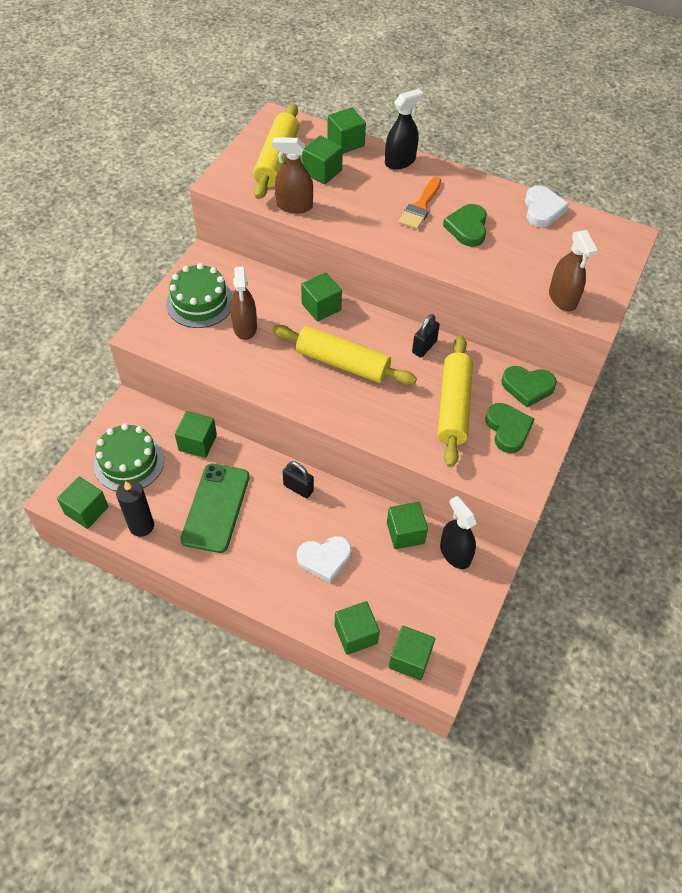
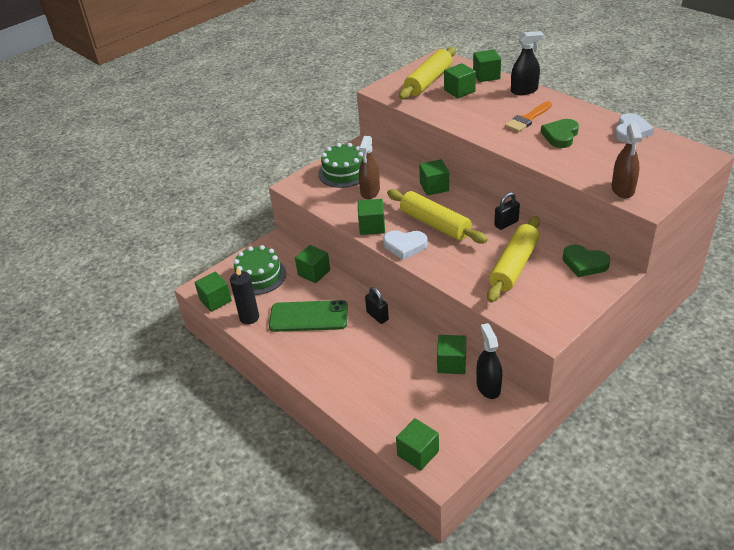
camera: 25 degrees right, 15 degrees down
green phone [181,464,250,553] -> green phone turned 60 degrees clockwise [269,300,348,332]
brown spray bottle [272,137,313,213] -> none
white heart [297,536,352,583] -> white heart moved to [383,230,428,260]
green cube [335,601,380,655] -> green cube moved to [358,199,385,235]
green heart [485,403,534,453] -> none

